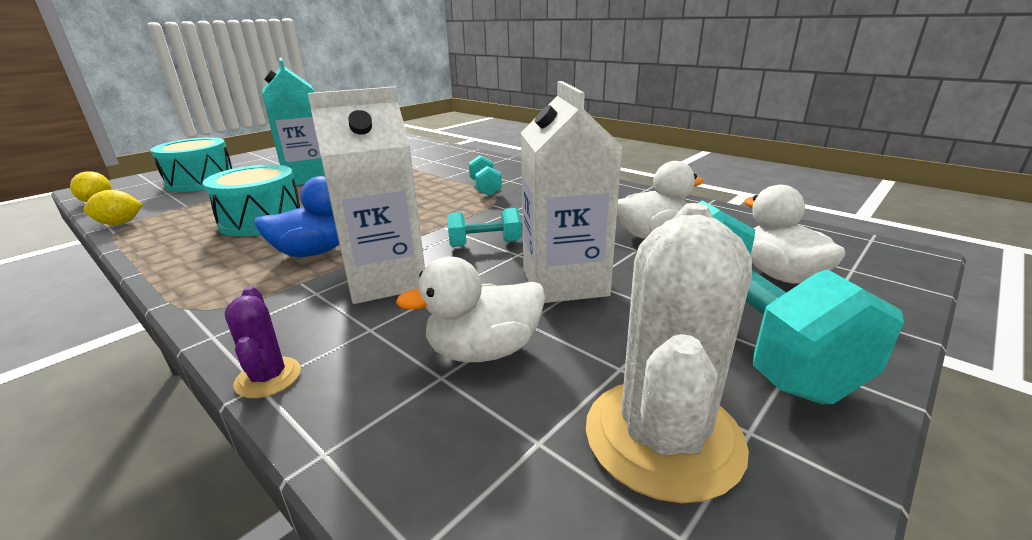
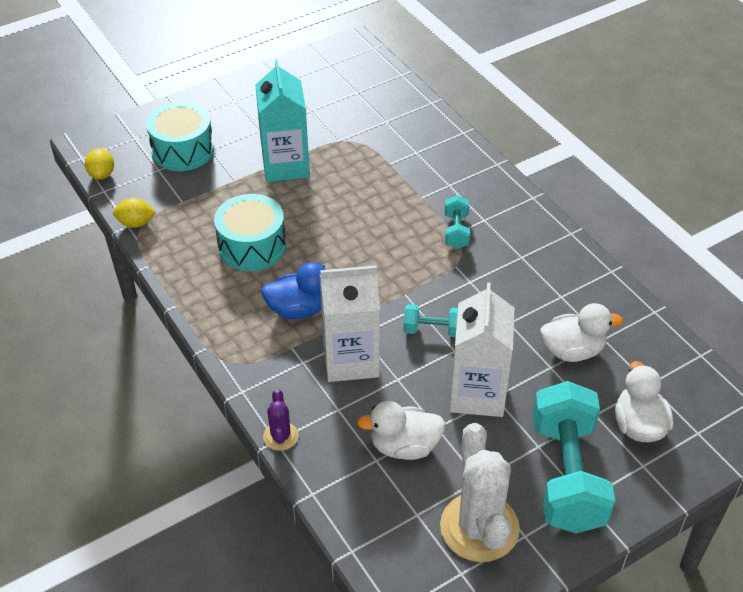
camera: 15 degrees right, 20 degrees up
white cactus [586,203,752,503] -> white cactus turned 45 degrees counterclockwise [440,423,520,562]

